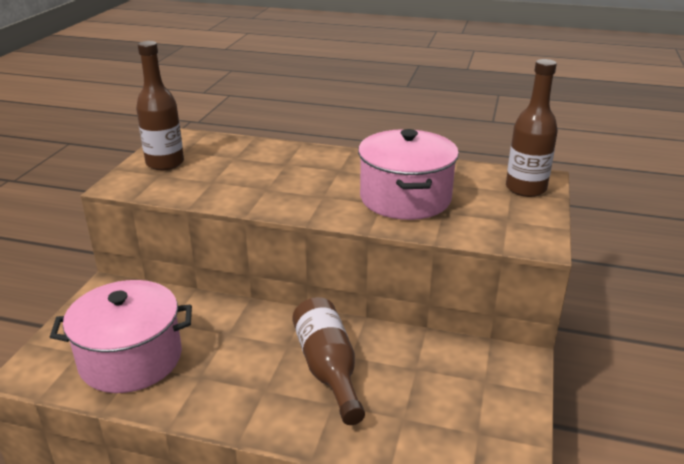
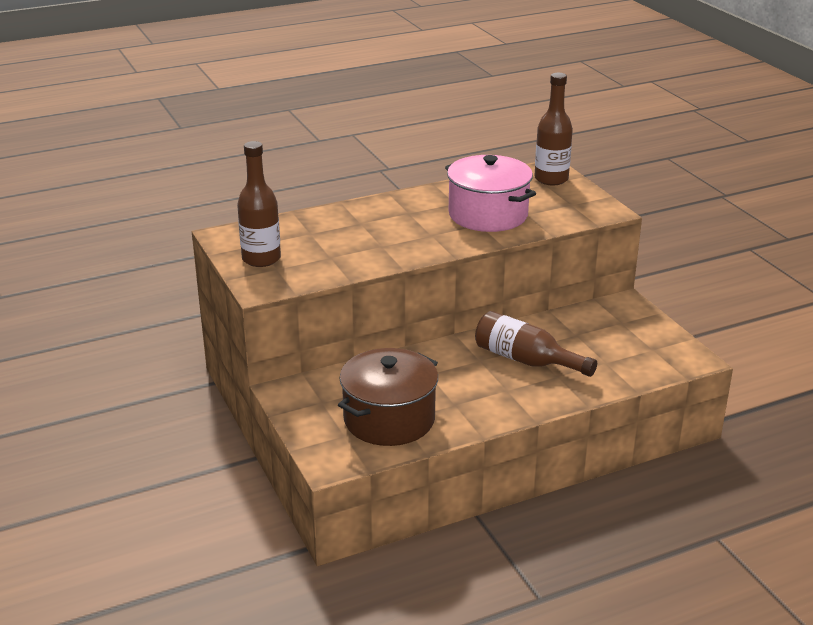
camera: 40 degrees left, 0 degrees up
pink pot [50,280,192,393] -> brown pot [338,348,438,446]

